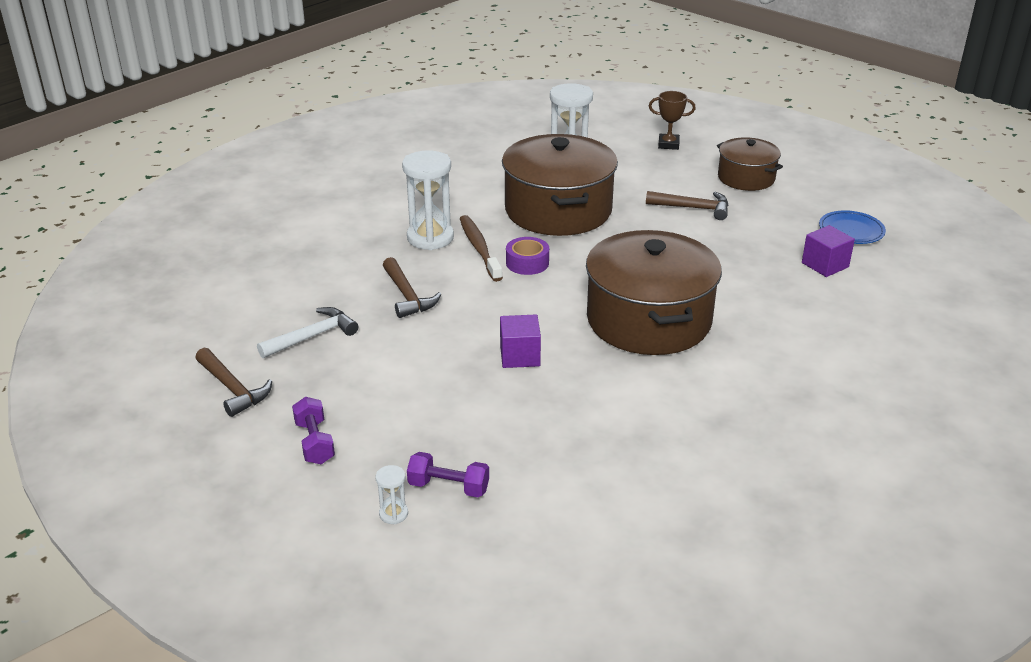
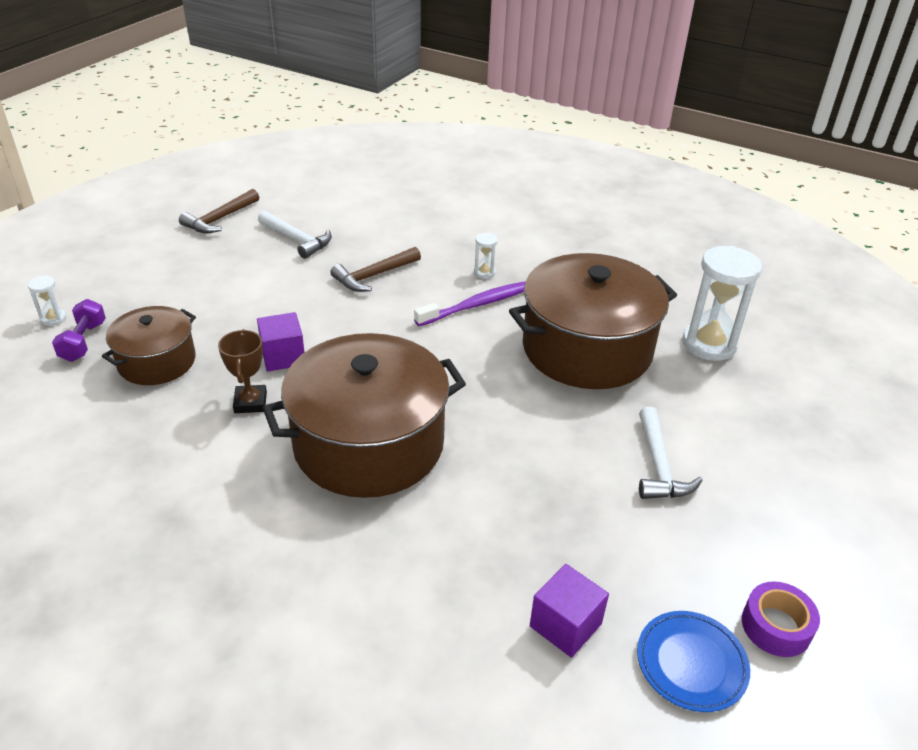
camera: 75 degrees right, 5 degrees up
purple dumbbell [292,397,335,464] -> none
white hourglass [402,150,454,250] -> white hourglass [474,233,498,279], size x0.45
brown toothbrush [460,215,503,282] -> purple toothbrush [414,281,526,326]
purple tape [506,237,549,275] -> purple tape moved to [742,581,820,657]
brown hammer [646,191,728,220] -> white hammer [639,407,703,499]
brown trophy [649,91,696,150] -> brown trophy moved to [218,329,267,413]
brown pot [717,138,783,191] -> brown pot moved to [102,306,196,385]

